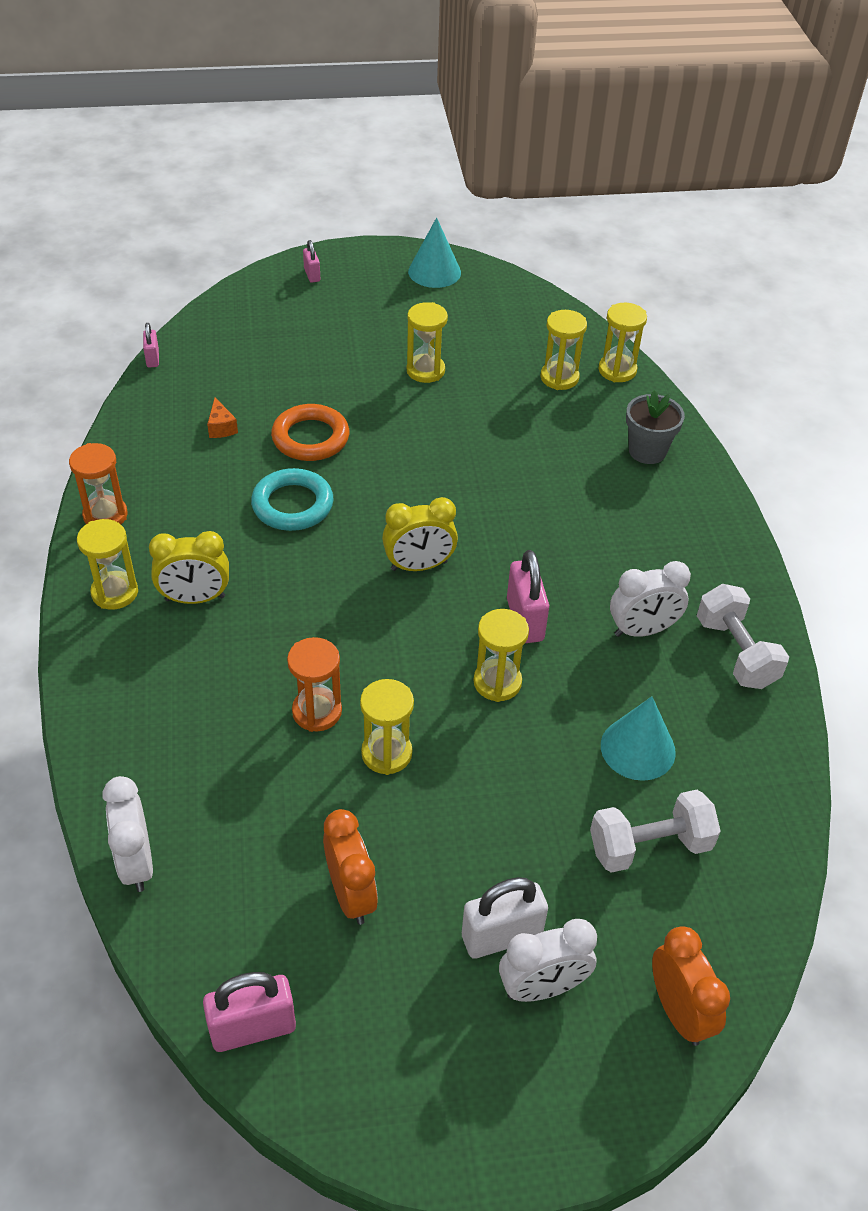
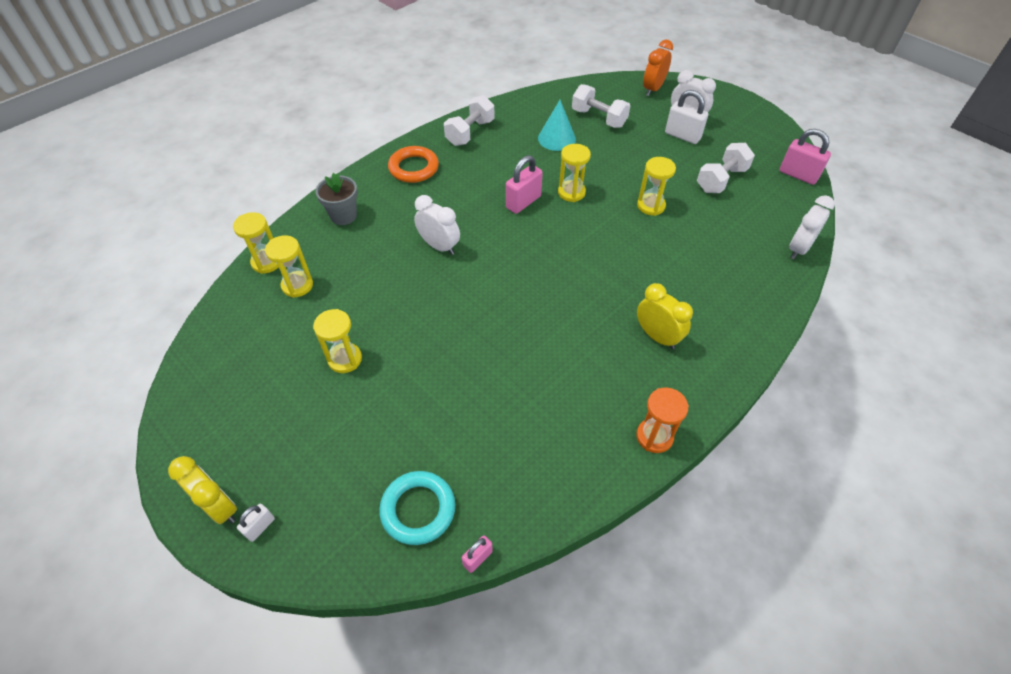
camera: 125 degrees left, 5 degrees up
yellow hourglass [77,519,138,610] -> none
orange cheese [207,398,238,438] -> none
turquoise ring [251,468,334,531] -> turquoise ring moved to [379,471,455,545]
orange ring [271,404,349,461] -> orange ring moved to [388,146,439,183]
orange hourglass [287,637,342,732] -> none
pink padlock [303,240,320,283] -> white padlock [237,504,275,542]
orange clock [323,809,378,925] -> white dumbbell [697,143,755,193]
yellow clock [382,497,458,571] -> yellow clock moved to [168,456,237,524]
turquoise cone [408,217,461,288] -> none
white clock [610,561,691,637] -> white clock moved to [414,195,460,255]

